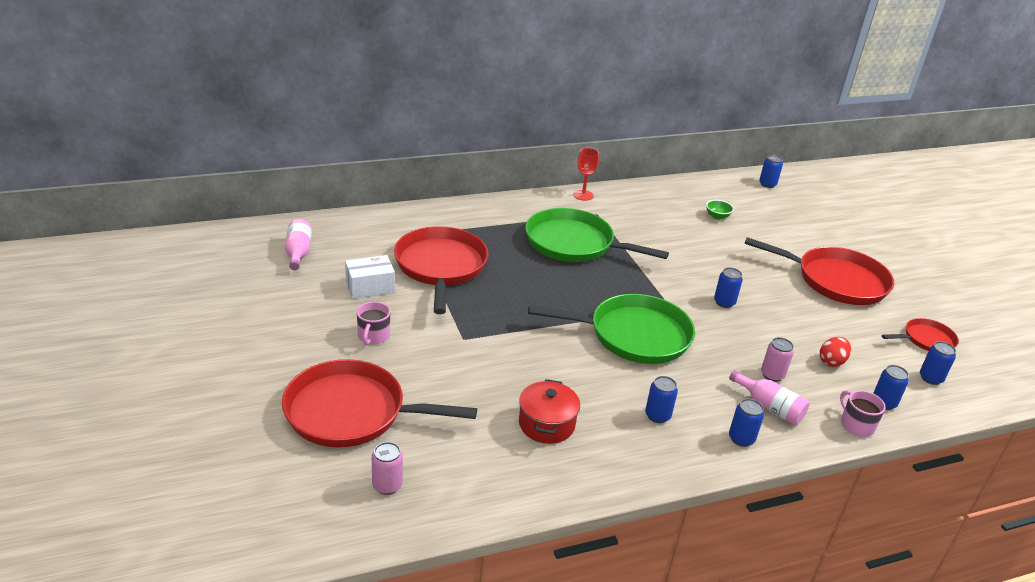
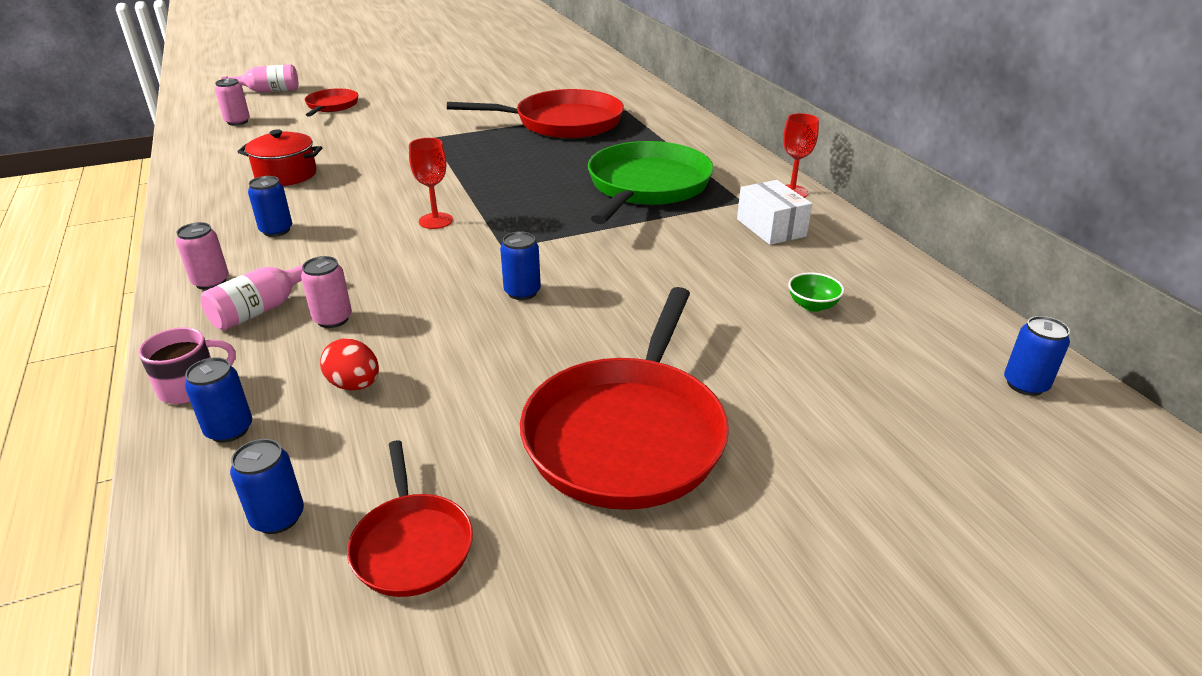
camera: 90 degrees right, 0 degrees up
red pan [282,359,477,447] -> red pan [305,88,358,117], size x0.52
pink bottle [285,219,312,270] -> pink bottle moved to [221,64,299,92]
white box [345,255,395,299] -> white box moved to [737,180,812,245]
pink mug [357,302,390,345] -> none
green pan [528,294,695,364] -> red goblet [409,138,453,229]
blue can [729,399,764,447] -> pink can [176,222,229,290]

